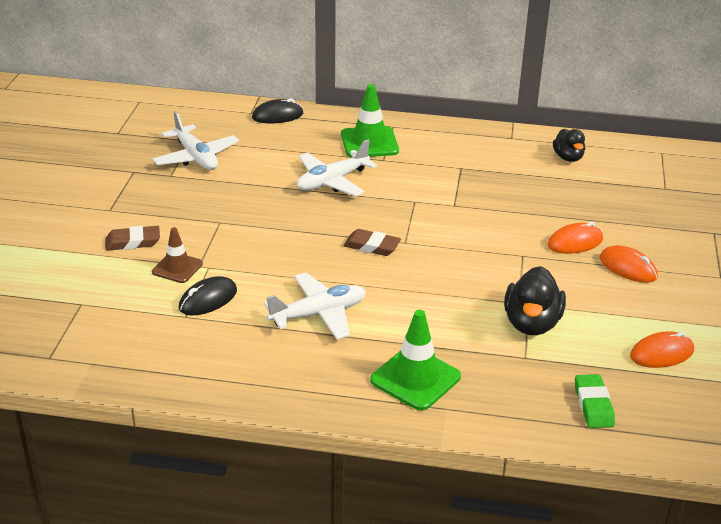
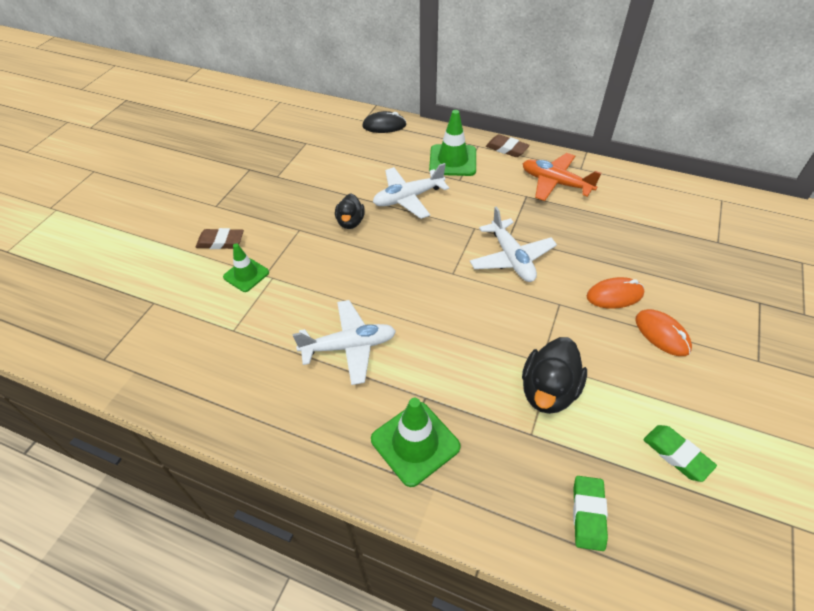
camera: 15 degrees right, 15 degrees up
white plane [152,111,239,170] -> white plane moved to [470,206,557,282]
brown traffic cone [152,227,203,283] -> green traffic cone [223,243,269,292]
black mouse [179,276,237,315] -> none
brown eraser [343,229,401,256] -> brown eraser moved to [486,134,530,157]
black duck [553,129,585,162] -> black duck moved to [335,193,365,229]
orange mouse [630,331,694,368] -> green eraser [643,425,717,482]
none -> orange plane [523,153,601,201]

